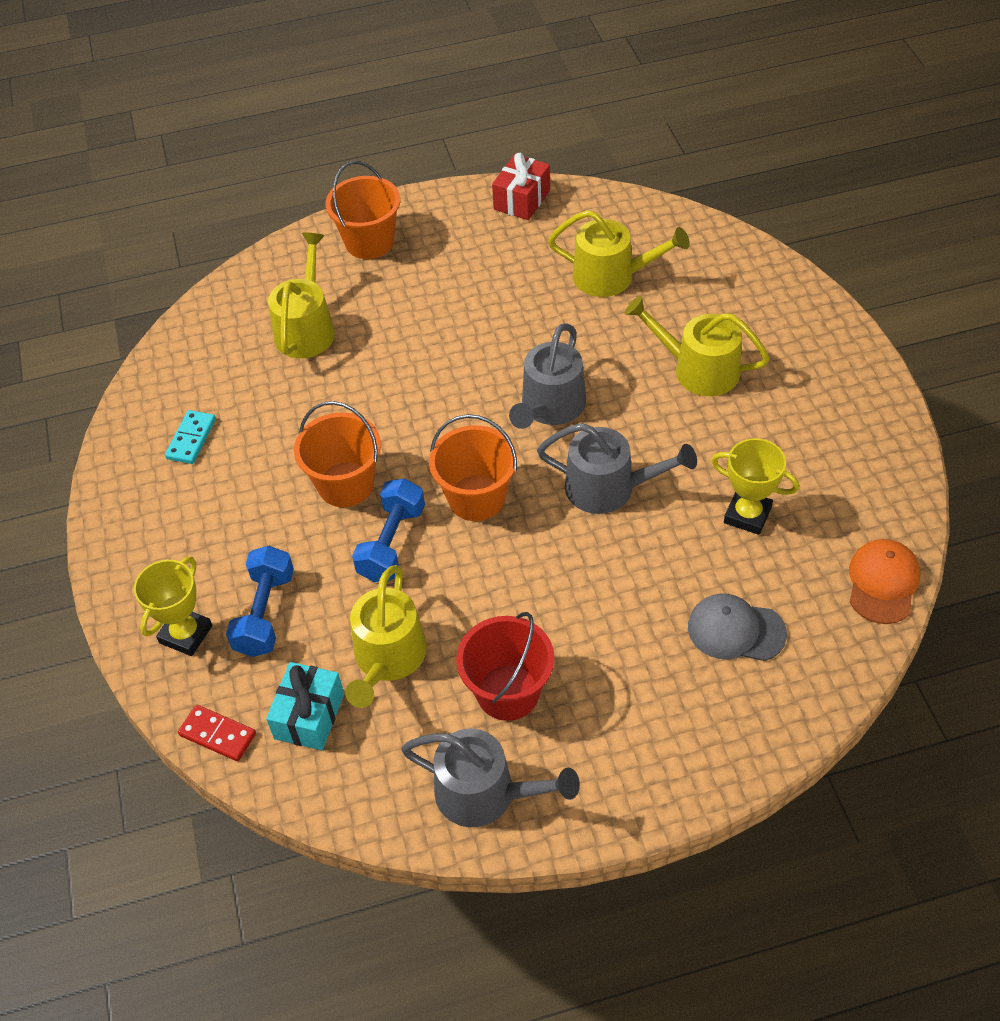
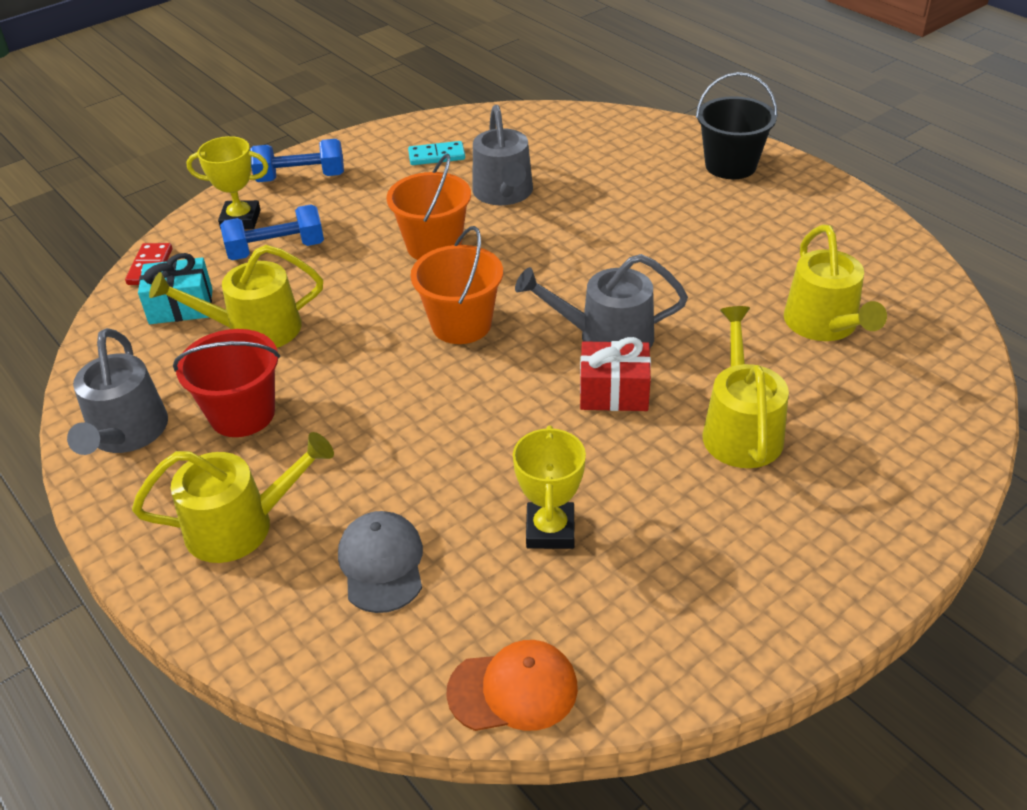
camera: 65 degrees right, 10 degrees down
yellow watering can [268,232,335,358] -> yellow watering can moved to [132,432,334,563]
orange bucket [325,161,400,259] -> black bucket [696,72,778,179]
blue dumbbell [352,478,425,582] -> blue dumbbell moved to [250,139,344,182]
red gift [492,153,550,220] -> red gift moved to [580,337,651,411]
grey watering can [537,423,697,514] -> grey watering can moved to [472,105,533,205]

